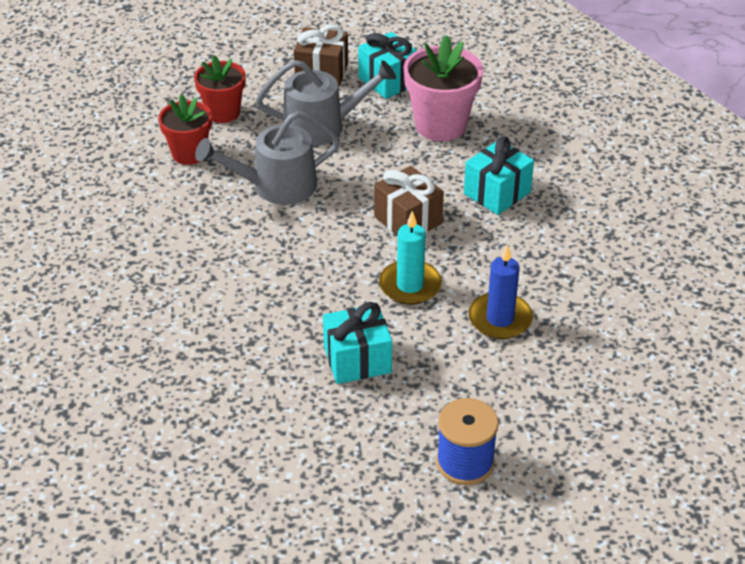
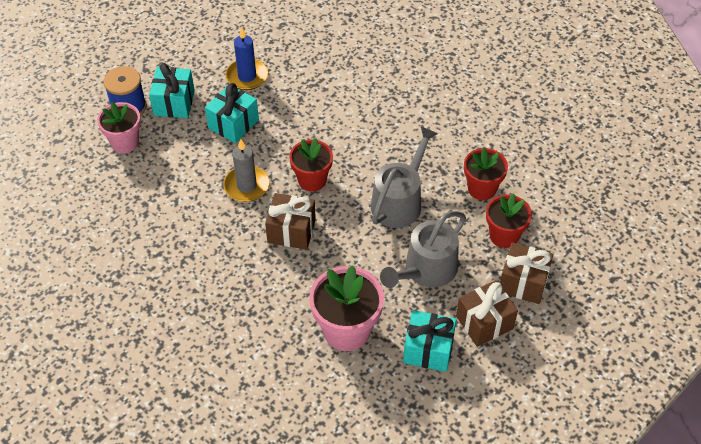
camera: 140 degrees right, 10 degrees up
turquoise candle [379,211,442,305] -> grey candle [223,139,270,202]
turquoise gift [464,136,534,215] -> turquoise gift moved to [149,63,195,118]
blue candle [469,244,533,339] -> blue candle moved to [226,27,268,90]
none -> pink flower pot [97,102,141,153]
none -> red flower pot [289,138,333,192]
none -> brown gift [500,242,553,304]

